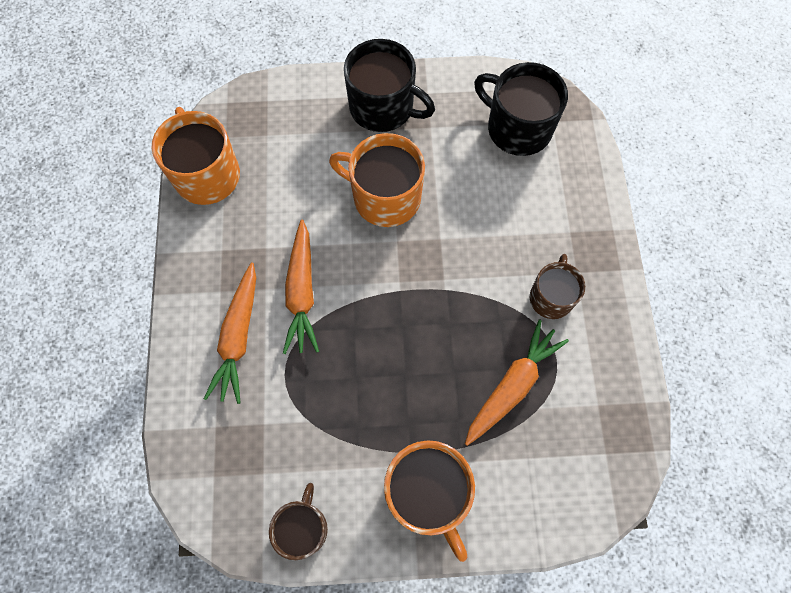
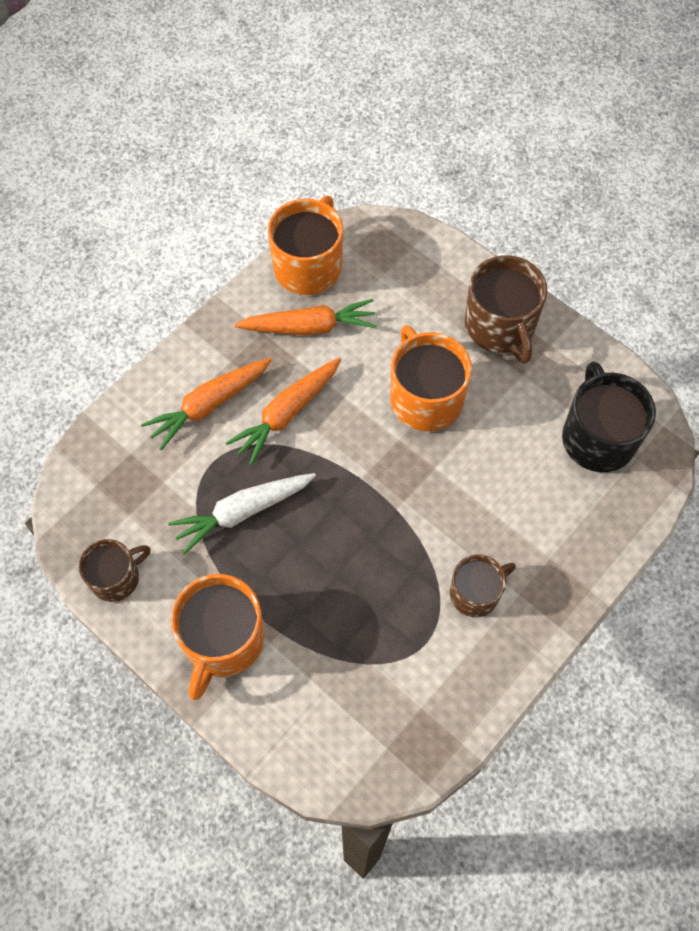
camera: 45 degrees right, 5 degrees down
black mug [344,39,435,132] -> brown mug [465,255,547,364]
orange carrot [465,320,569,446] -> orange carrot moved to [234,299,377,335]
none -> white carrot [168,473,316,555]

